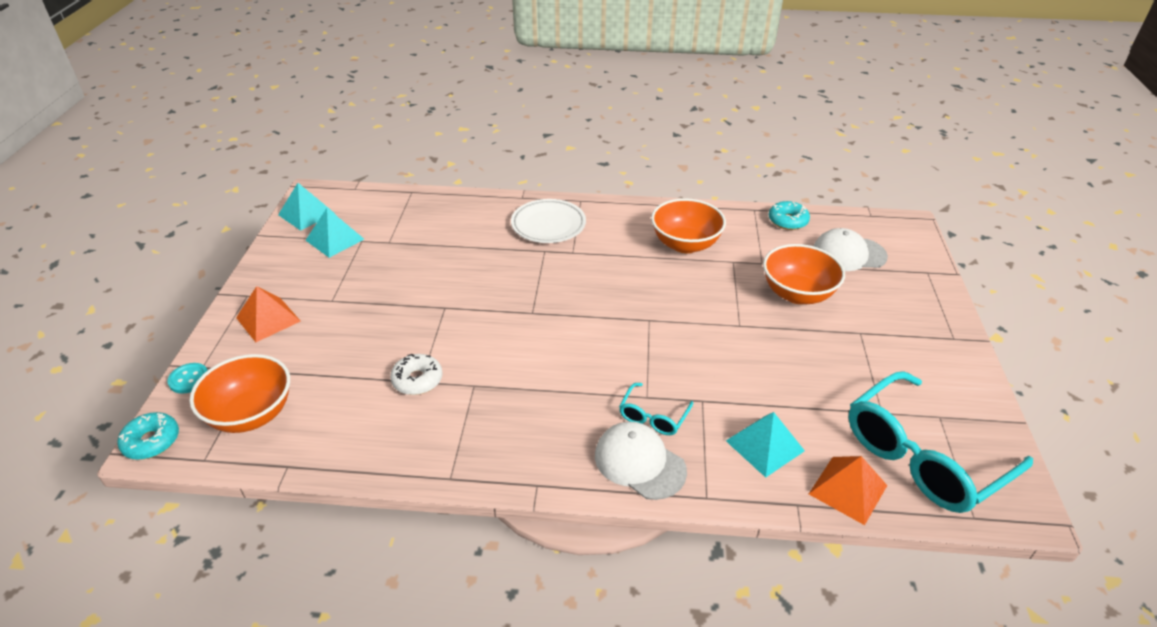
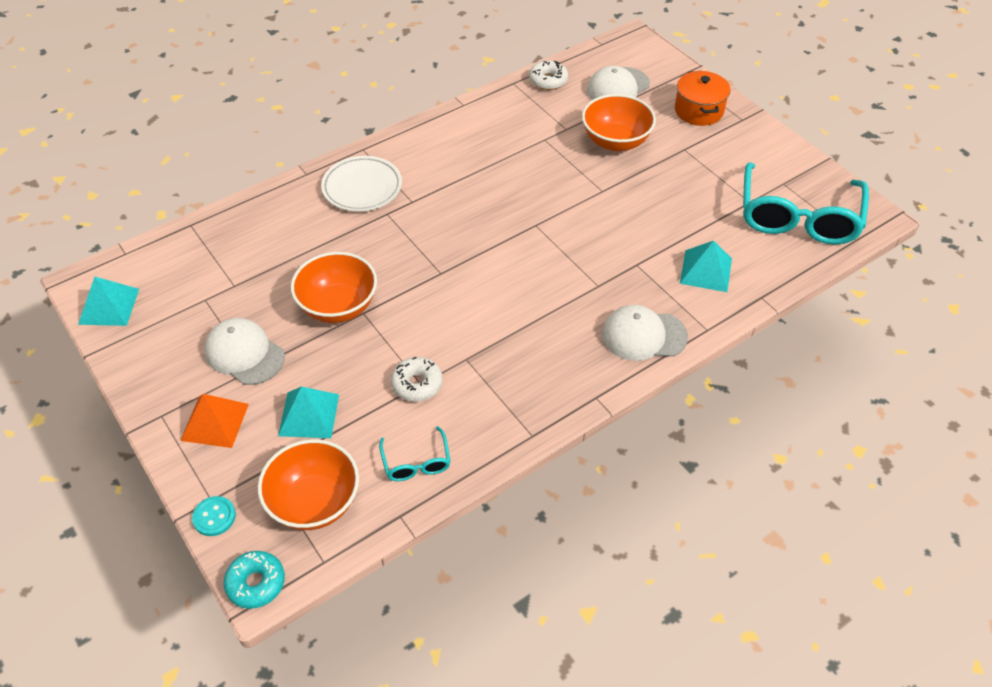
camera: 40 degrees left, 10 degrees up
turquoise pyramid [305,208,364,258] -> turquoise pyramid moved to [278,387,339,438]
turquoise glasses [619,383,693,435] -> turquoise glasses moved to [379,426,451,481]
orange bowl [651,198,726,253] -> orange bowl moved to [291,252,377,323]
turquoise donut [769,201,810,230] -> white donut [529,60,568,90]
orange pyramid [809,456,887,525] -> none
none -> white cap [204,318,285,385]
none -> orange pot [675,71,730,126]

